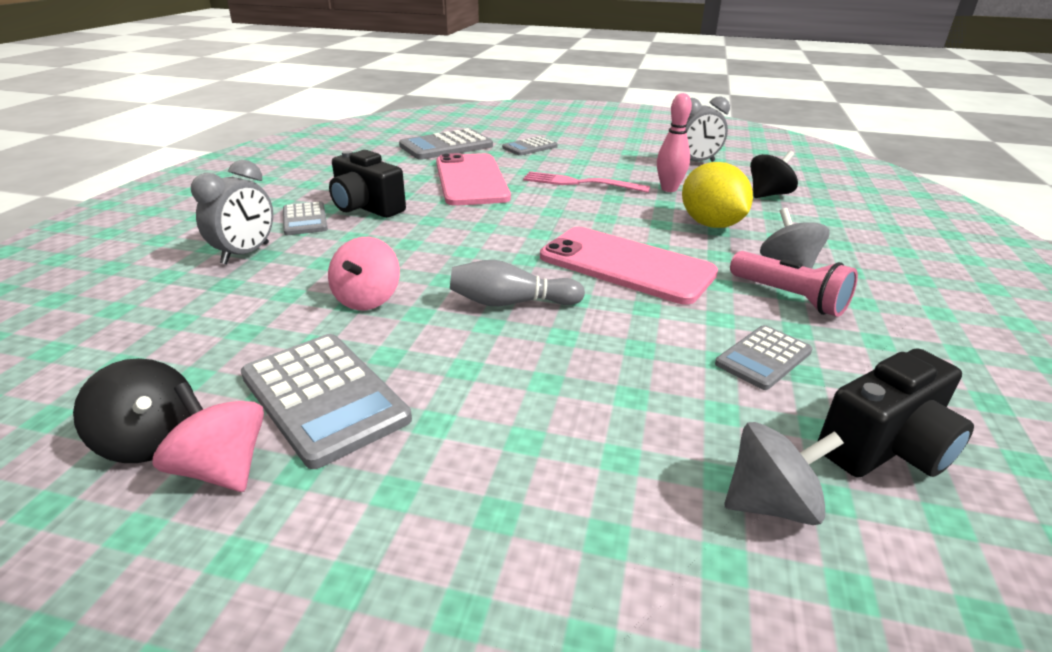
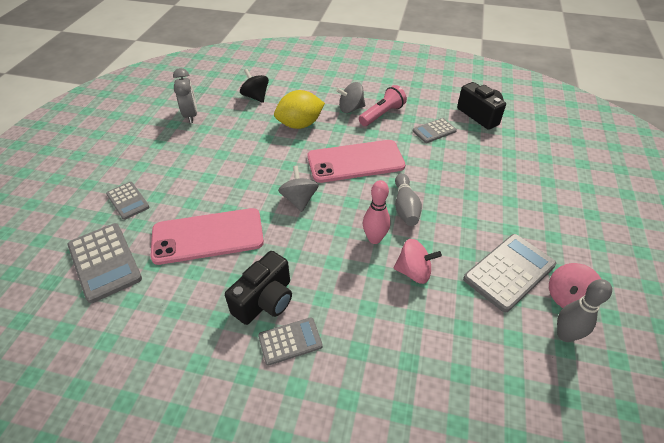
camera: 90 degrees left, 15 degrees up
black spinning top [73,358,193,463] -> grey bowling pin [557,279,612,342]
grey clock [191,160,273,264] -> none
pink fork [523,171,650,193] -> none
pink phone [540,227,718,305] -> pink phone turned 45 degrees clockwise [308,140,406,183]
pink bowling pin [657,93,692,192] -> pink bowling pin moved to [363,180,390,244]
grey calculator [715,325,813,390] -> grey calculator turned 105 degrees clockwise [413,118,457,143]
grey spinning top [725,422,844,525] -> grey spinning top moved to [278,166,319,212]

